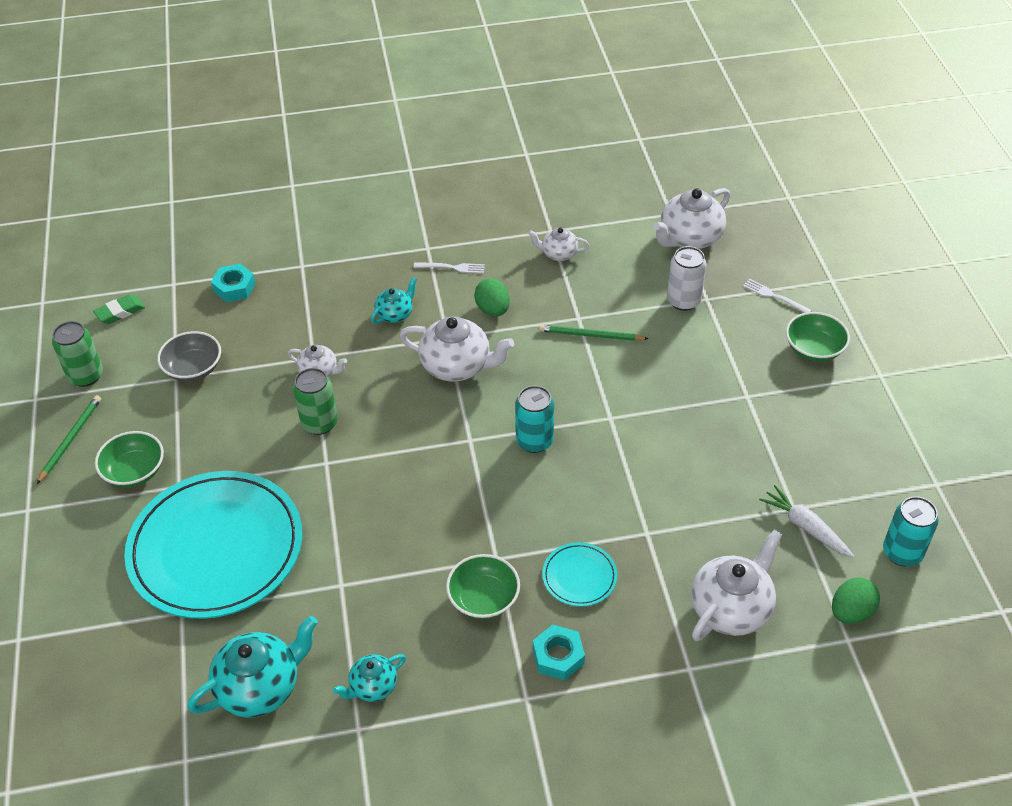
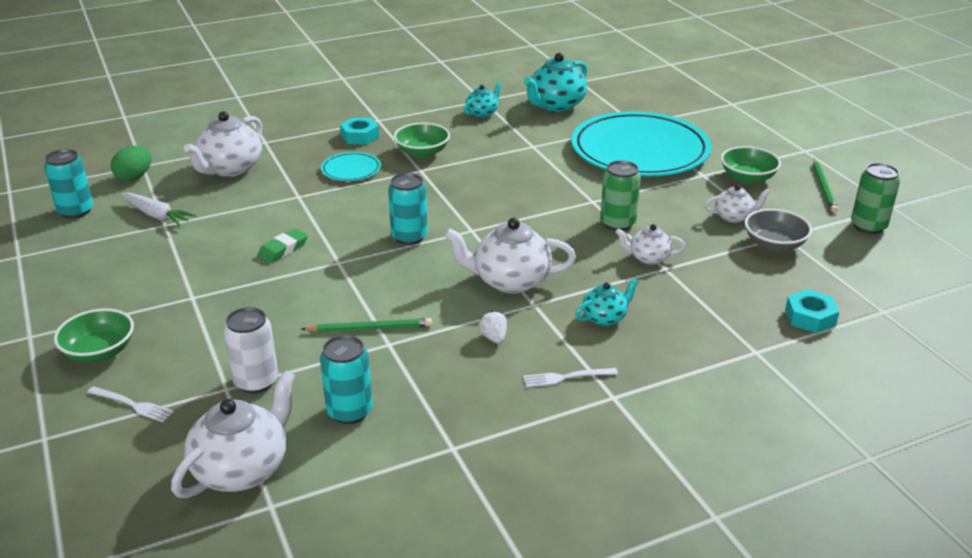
camera: 165 degrees right, 15 degrees down
green eraser [93,294,145,324] -> green eraser moved to [257,228,308,263]
turquoise teapot [371,277,417,324] -> turquoise teapot turned 150 degrees counterclockwise [575,278,639,326]
green egg [474,278,510,317] -> white strawberry [478,311,507,344]
white teapot [528,227,589,261] -> white teapot moved to [704,184,771,223]
none -> turquoise can [320,335,373,424]

